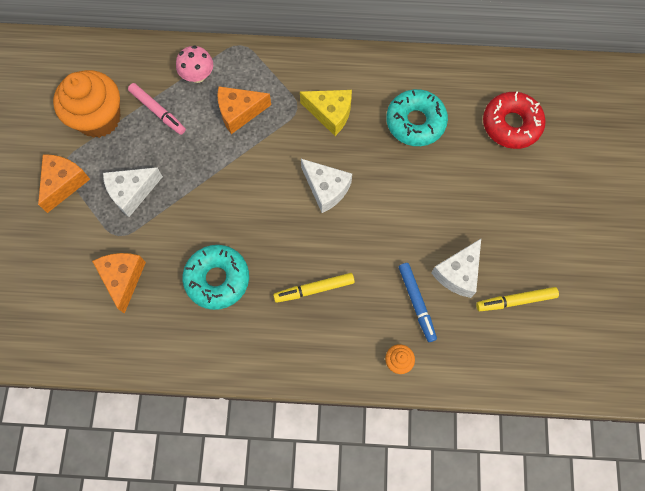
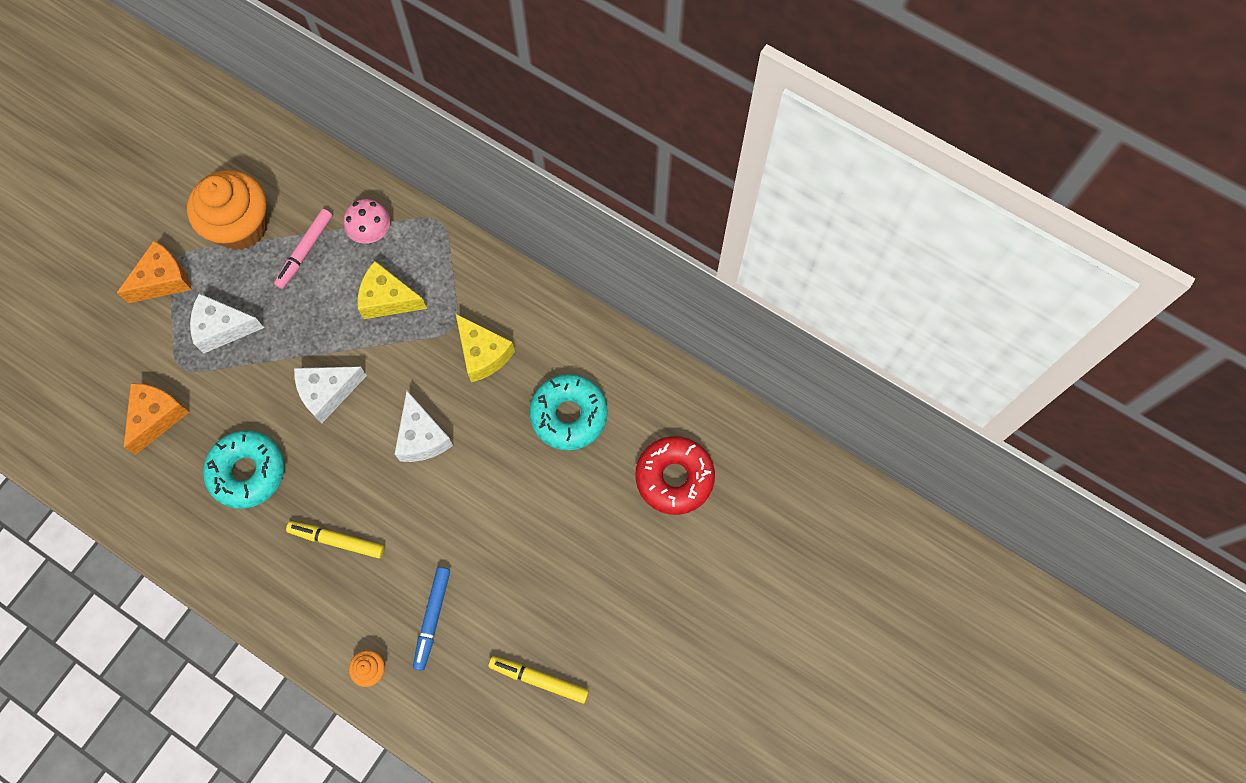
camera: 30 degrees right, 0 degrees up
pink marker [128,83,186,135] -> pink marker turned 45 degrees clockwise [274,209,332,289]
orange cheese [217,86,271,134] -> yellow cheese [358,261,427,319]
white cheese [431,239,481,298] -> white cheese moved to [294,366,367,423]

